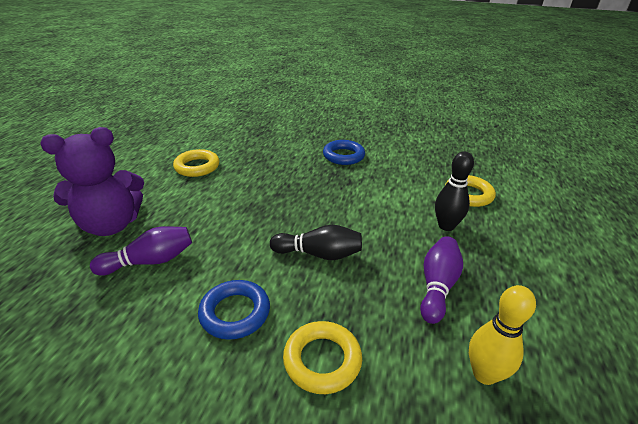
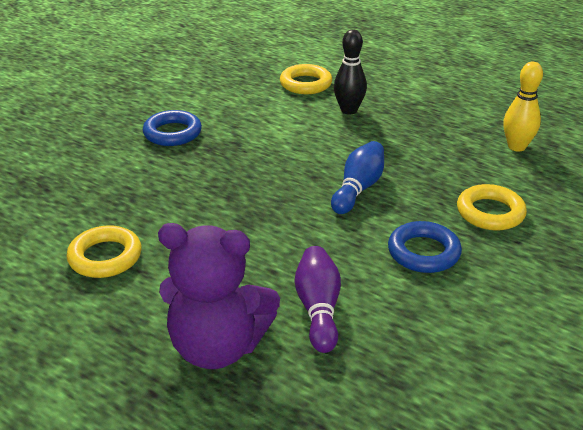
camera: 70 degrees left, 0 degrees up
purple teddy bear [40,127,144,236] -> purple teddy bear turned 105 degrees clockwise [158,223,280,369]
black bowling pin [270,225,362,260] -> blue bowling pin [331,141,384,214]
purple bowling pin [420,236,463,324] -> none

